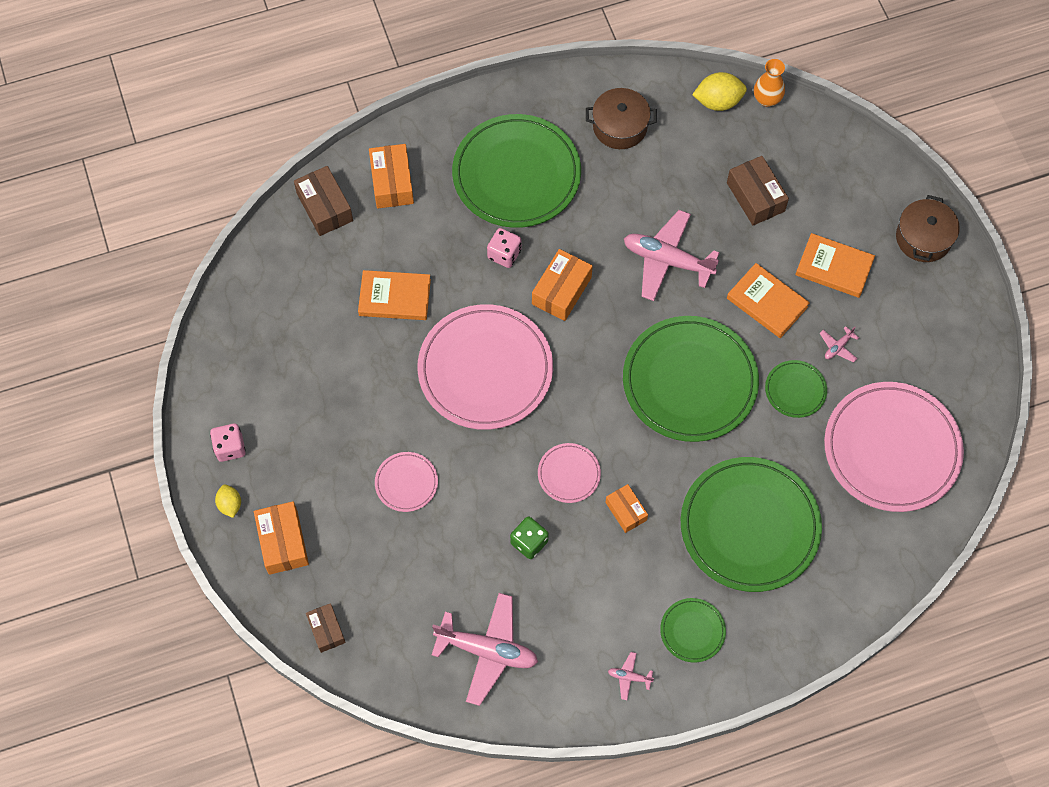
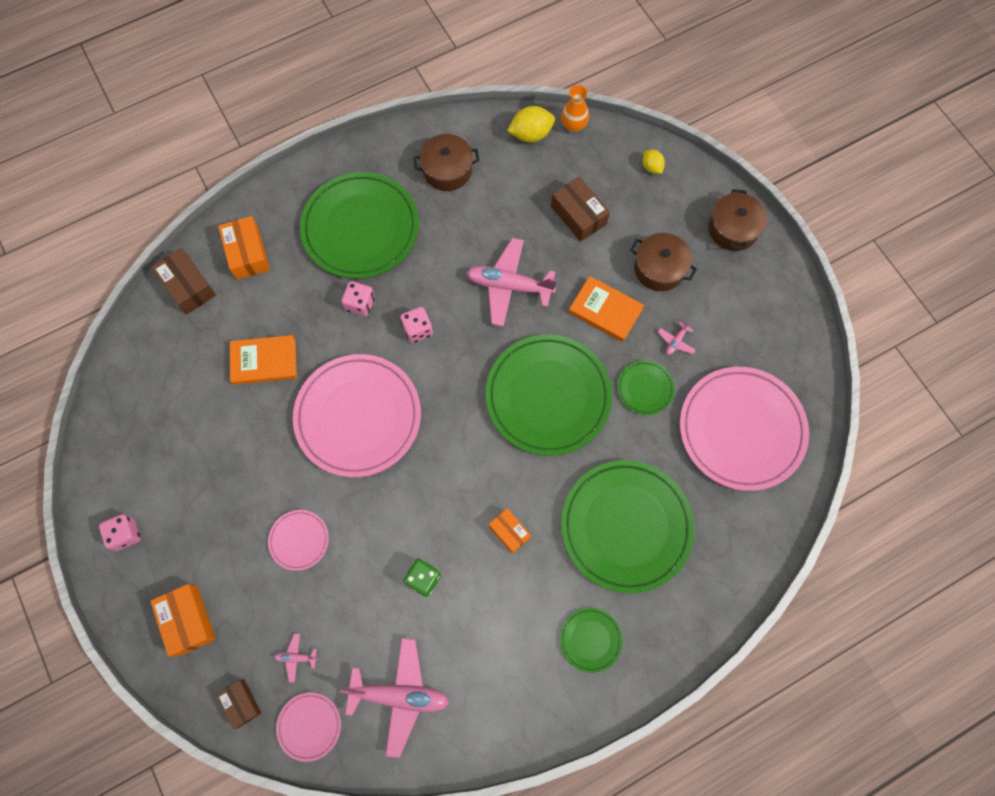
camera: 10 degrees left, 5 degrees up
yellow lemon [215,484,241,518] -> yellow lemon moved to [642,149,665,174]
orange box [532,249,593,321] -> pink dice [400,307,433,343]
pink plate [538,443,601,503] -> pink plate moved to [276,693,341,762]
pink plane [608,652,654,700] -> pink plane moved to [274,633,318,682]
orange book [795,233,875,298] -> brown pot [630,233,697,291]

